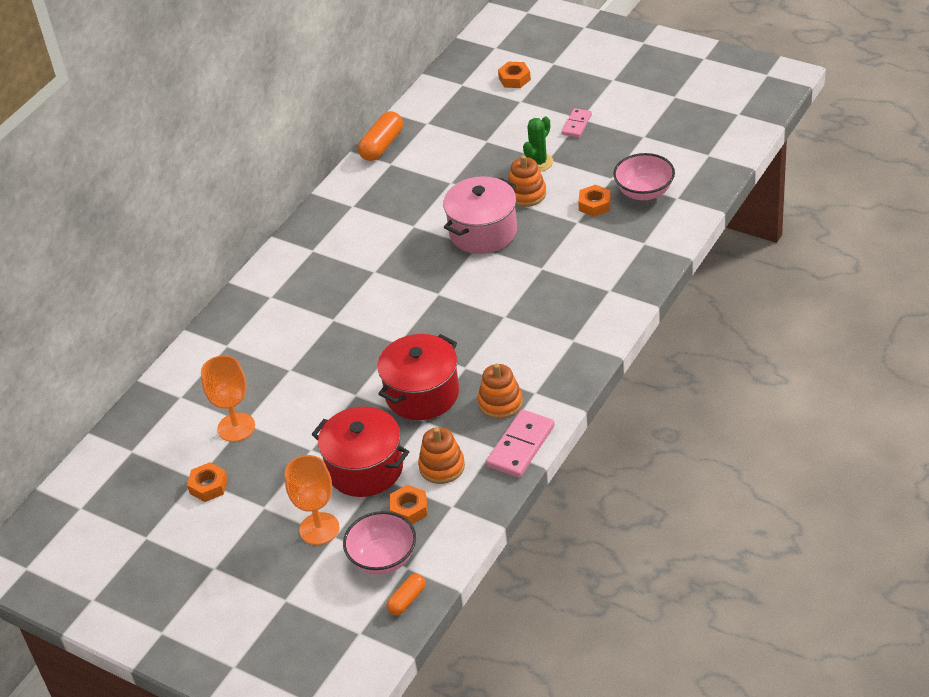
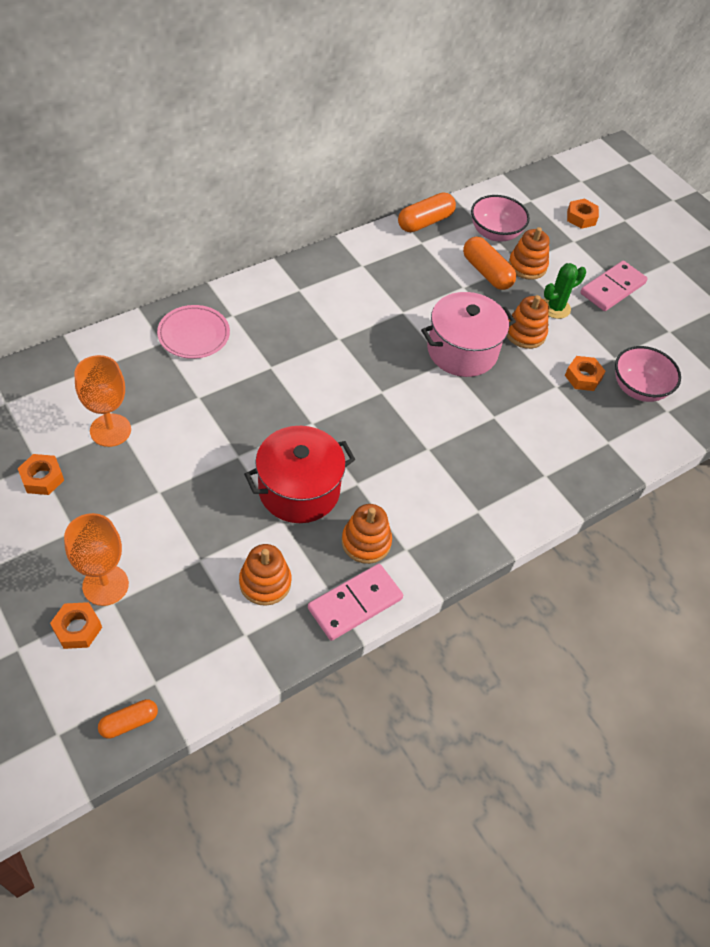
camera: 15 degrees right, 10 degrees up
red pot [311,406,409,497] -> none
pink bowl [343,511,416,575] -> pink bowl moved to [471,195,530,242]
orange nut [390,485,427,524] -> orange nut moved to [50,602,102,649]
pink domino [561,108,592,138] -> pink domino [580,261,648,311], size x1.66
none -> pink plate [157,305,230,359]
none -> orange capsule [463,237,516,290]
none -> orange stacking toy [508,227,549,280]

